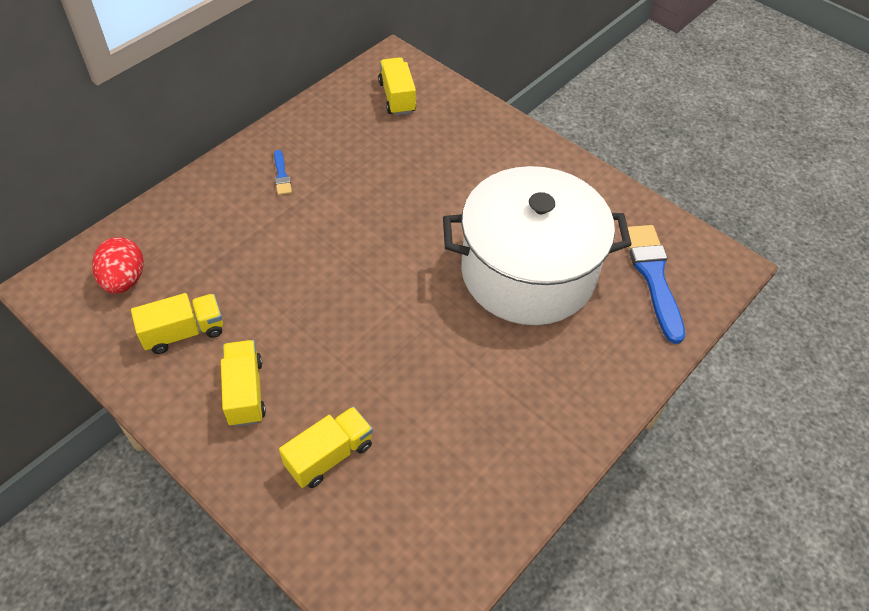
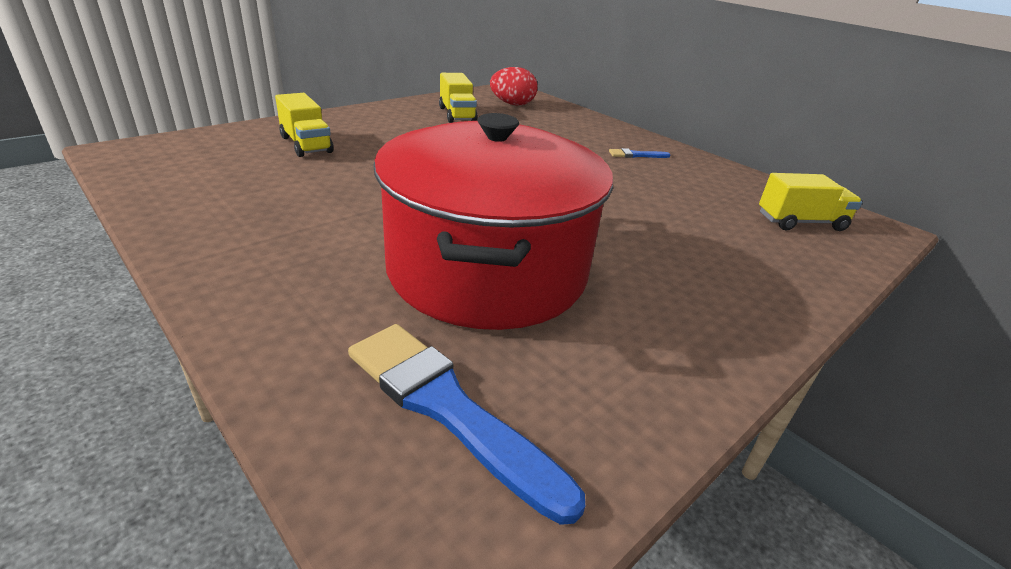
camera: 95 degrees right, 20 degrees down
yellow truck [221,340,266,427] -> none
white pot [443,166,632,325] -> red pot [373,113,613,330]
blue brush [628,225,685,344] -> blue brush turned 135 degrees counterclockwise [348,324,585,525]

